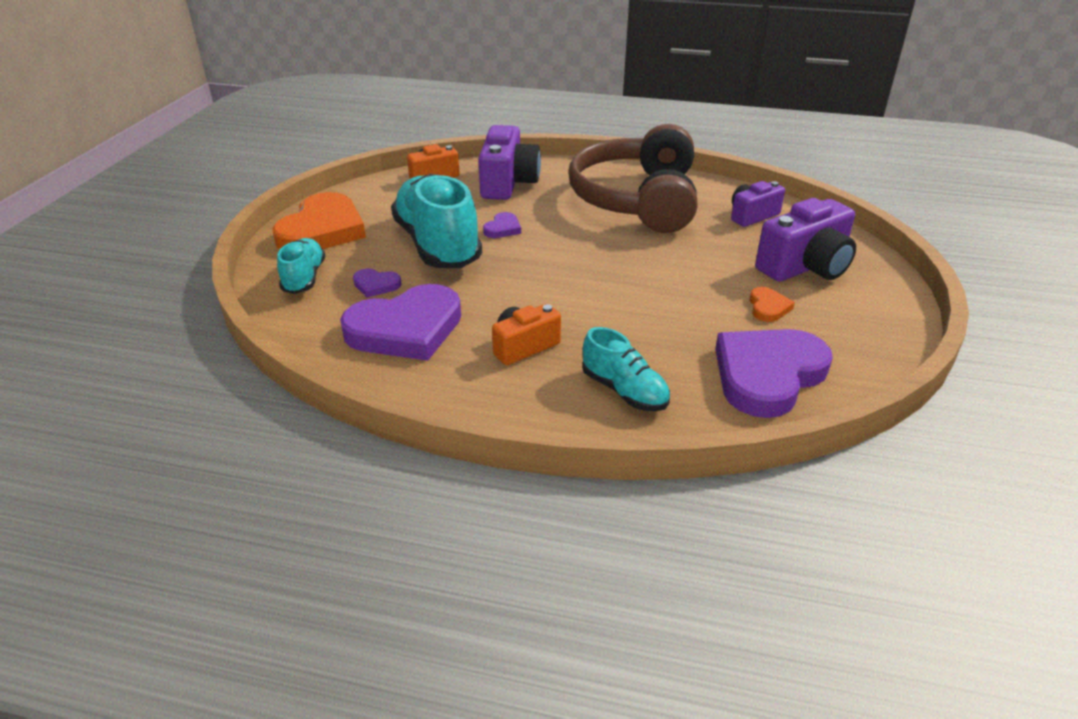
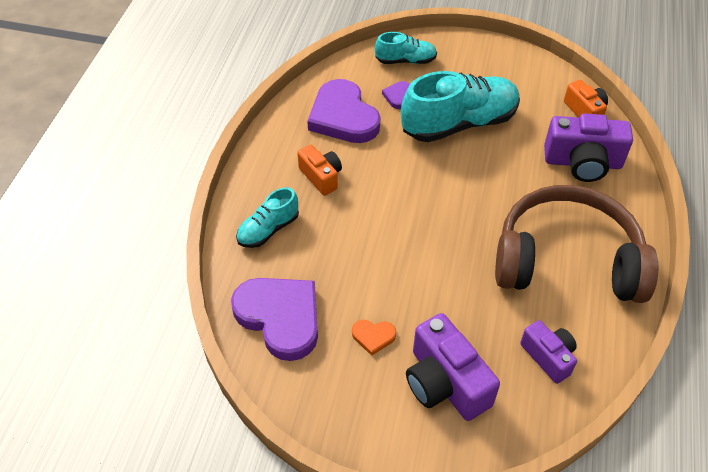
camera: 90 degrees right, 15 degrees up
orange heart [272,192,366,250] -> none
purple heart [483,212,521,238] -> none

